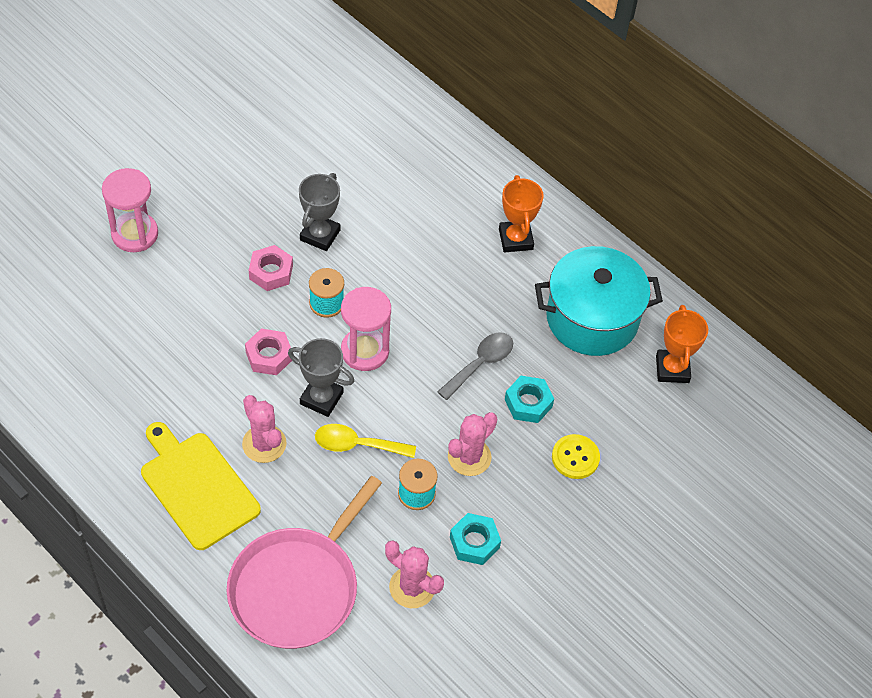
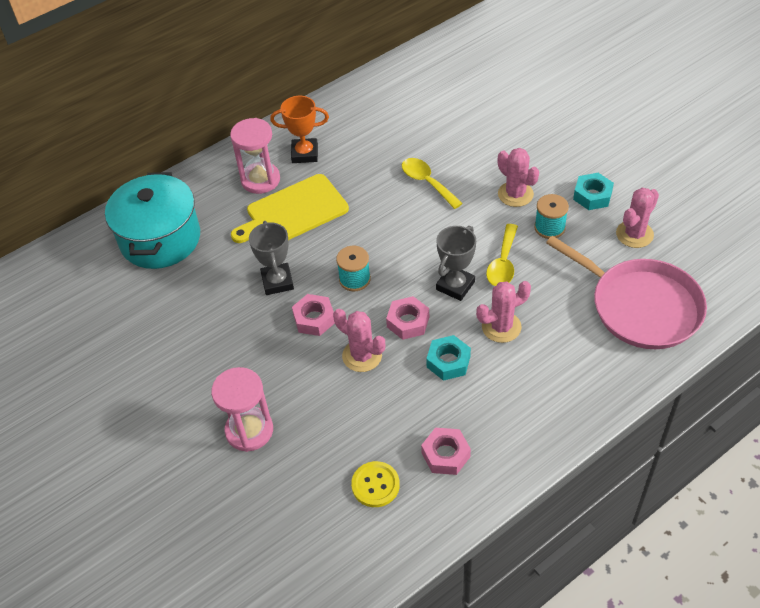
camera: 75 degrees left, 5 degrees down
yellow cutting board [141,422,261,550] -> yellow cutting board moved to [231,174,349,243]
grey trophy [299,173,340,251] -> grey trophy turned 45 degrees clockwise [249,221,294,295]
pink hourglass [341,287,391,371] -> pink hourglass moved to [230,118,280,194]
grey spoon [437,332,513,400] -> yellow spoon [402,158,463,209]
turquoise nut [505,376,554,423] -> turquoise nut moved to [426,335,471,381]
turquoise pot [535,246,663,356] -> turquoise pot moved to [105,172,200,269]
yellow button [552,434,600,479] -> yellow button moved to [351,461,400,507]
orange trophy [656,305,708,383] -> none
none -> pink cactus [333,309,385,372]
none -> pink nut [421,428,471,475]

